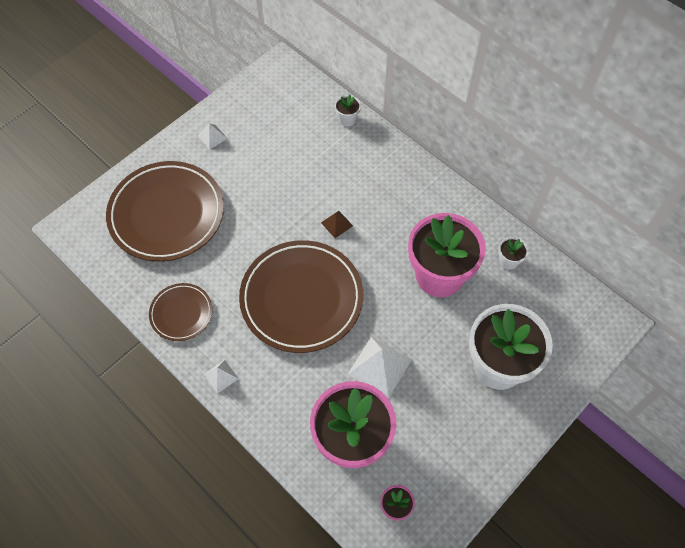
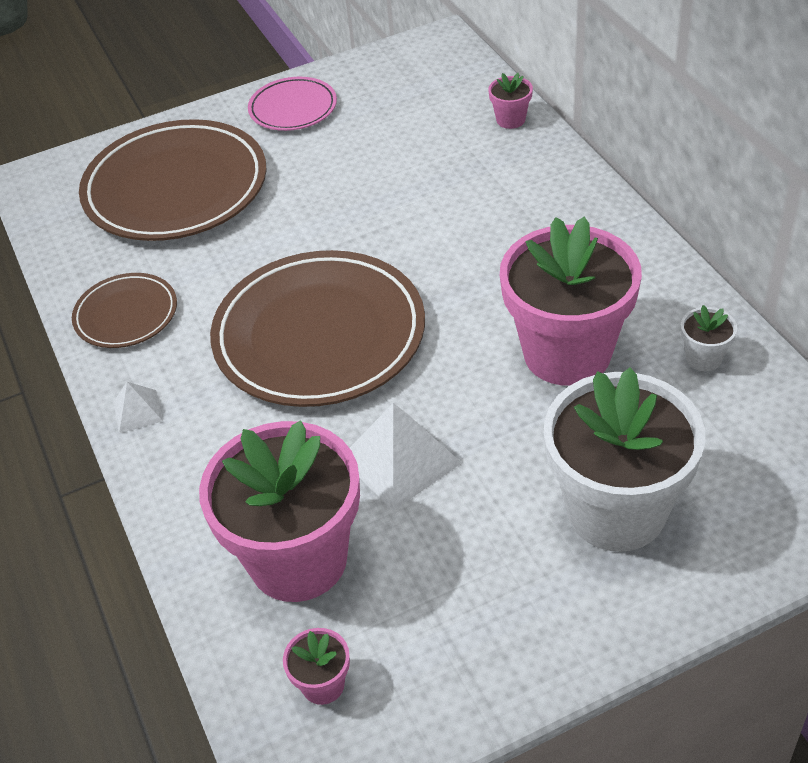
camera: 25 degrees right, 15 degrees down
white pyramid [198,123,228,150] -> pink plate [248,77,337,131]
brown pyramid [321,211,353,238] -> none
white flower pot [334,95,361,126] -> pink flower pot [488,73,533,129]

